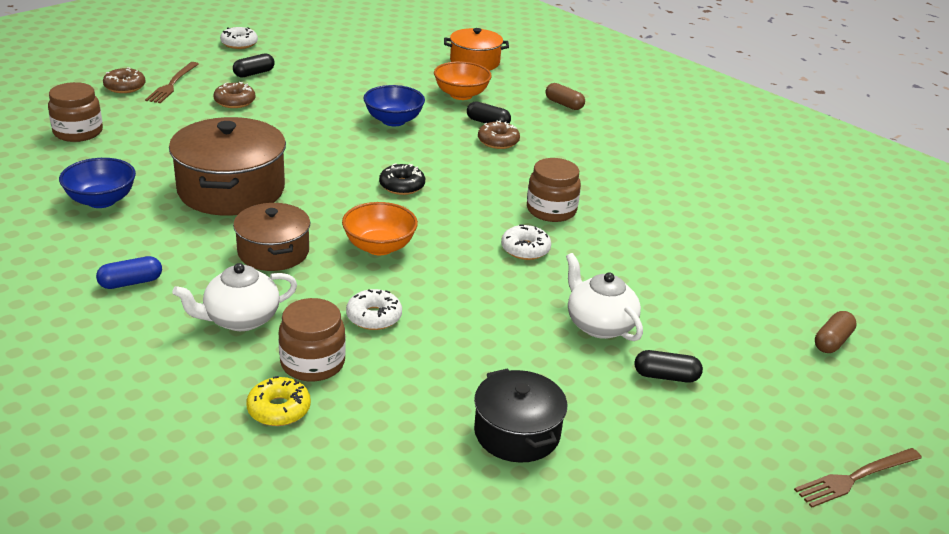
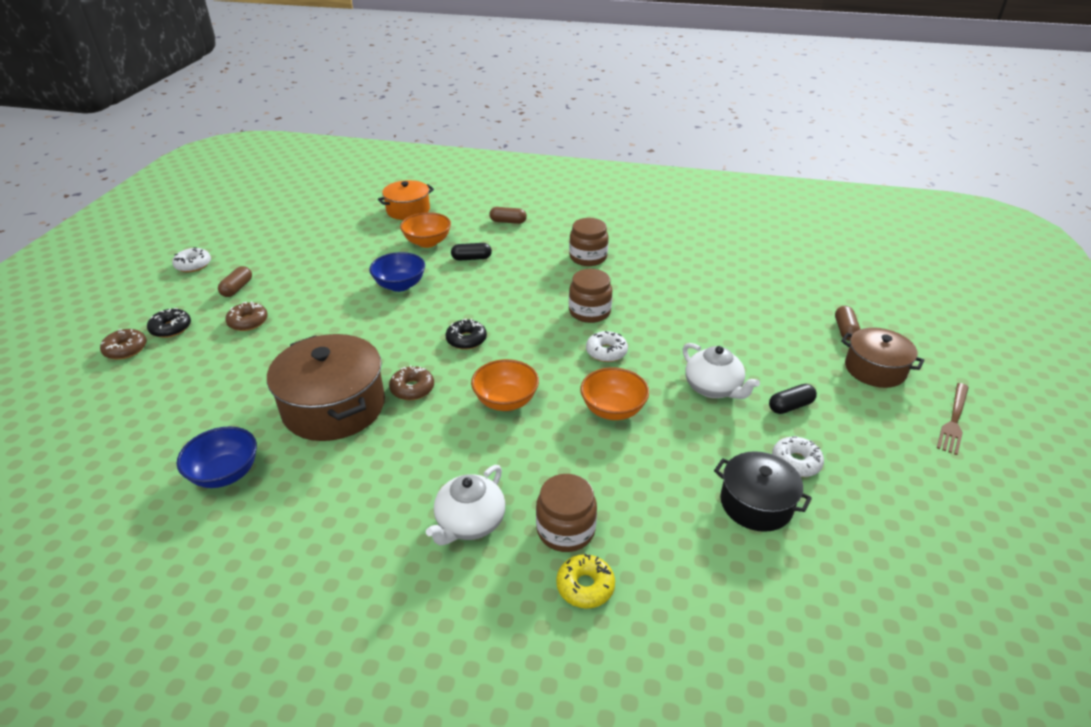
camera: 30 degrees left, 5 degrees up
brown jar [48,82,103,142] -> brown jar moved to [569,218,609,266]
blue capsule [96,256,162,289] -> none
brown fork [145,62,199,103] -> black donut [147,308,191,338]
black capsule [233,53,275,77] -> brown capsule [218,266,252,297]
brown pot [233,203,310,271] -> brown pot moved to [841,327,924,388]
white donut [346,289,402,330] -> white donut moved to [772,436,824,477]
brown donut [478,121,520,149] -> brown donut moved to [389,365,434,400]
white teapot [566,253,643,341] -> white teapot turned 150 degrees counterclockwise [683,343,760,399]
none -> orange bowl [580,367,649,420]

